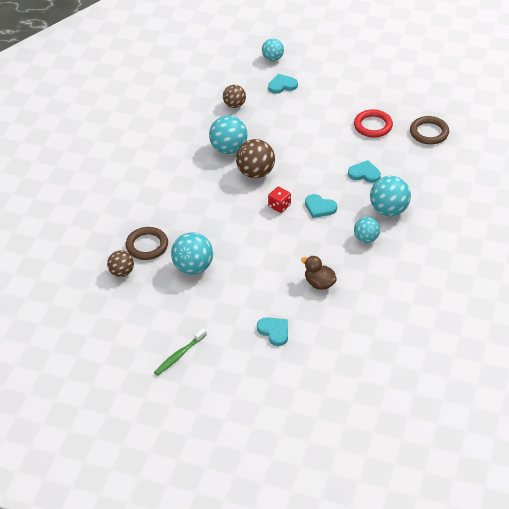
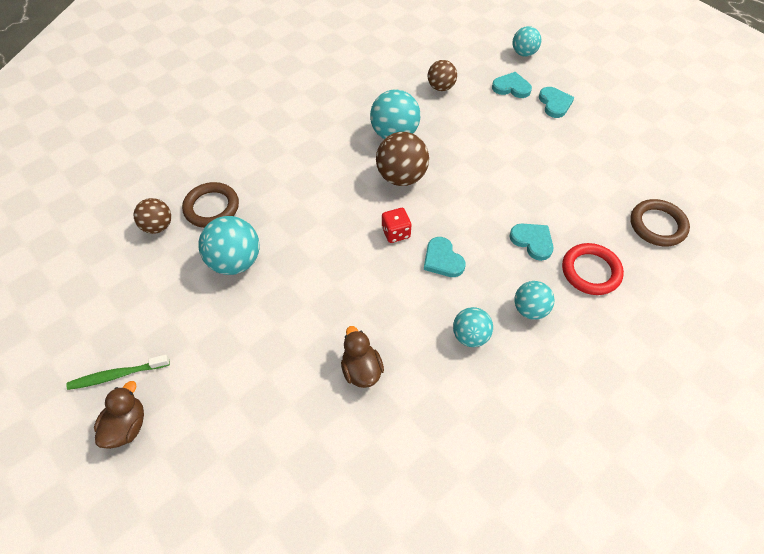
camera: 30 degrees right, 10 degrees up
turquoise heart [257,317,288,346] -> turquoise heart moved to [539,87,574,118]
red ring [354,109,393,138] -> red ring moved to [562,243,624,295]
turquoise ball [370,176,411,216] -> turquoise ball [514,281,555,320], size x0.63
none -> brown duck [94,381,144,449]

